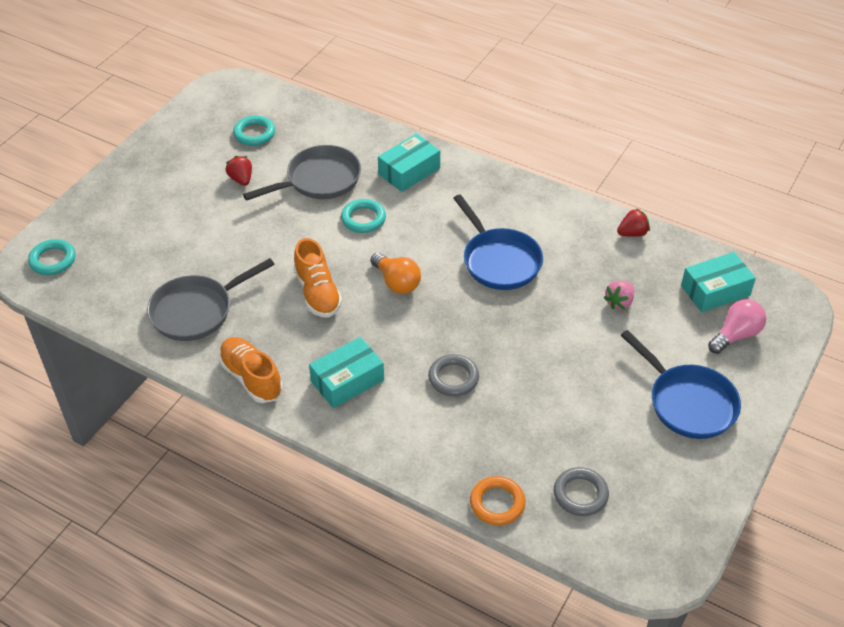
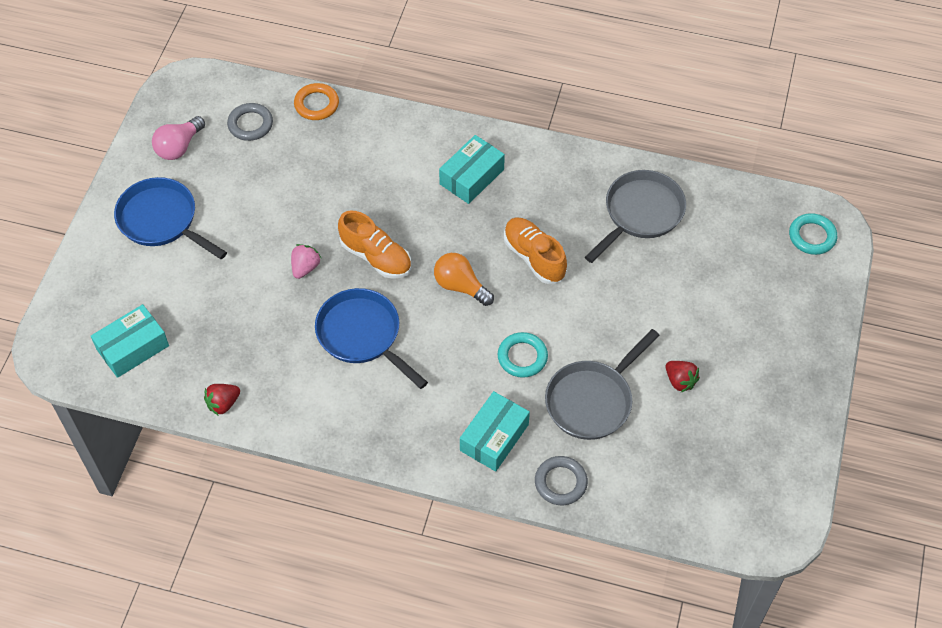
camera: 165 degrees right, 10 degrees up
orange shoe [219,337,283,403] -> orange shoe moved to [338,211,411,279]
turquoise ring [233,116,275,146] -> none
grey ring [428,354,479,396] -> grey ring moved to [535,456,588,505]
pink strawberry [604,281,634,309] -> pink strawberry moved to [291,244,321,279]
pink light bulb [708,299,766,354] -> pink light bulb moved to [152,116,205,160]

